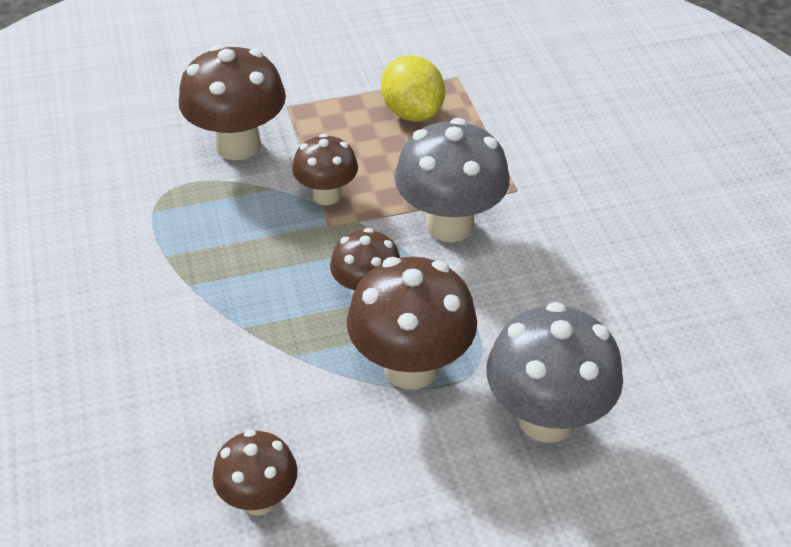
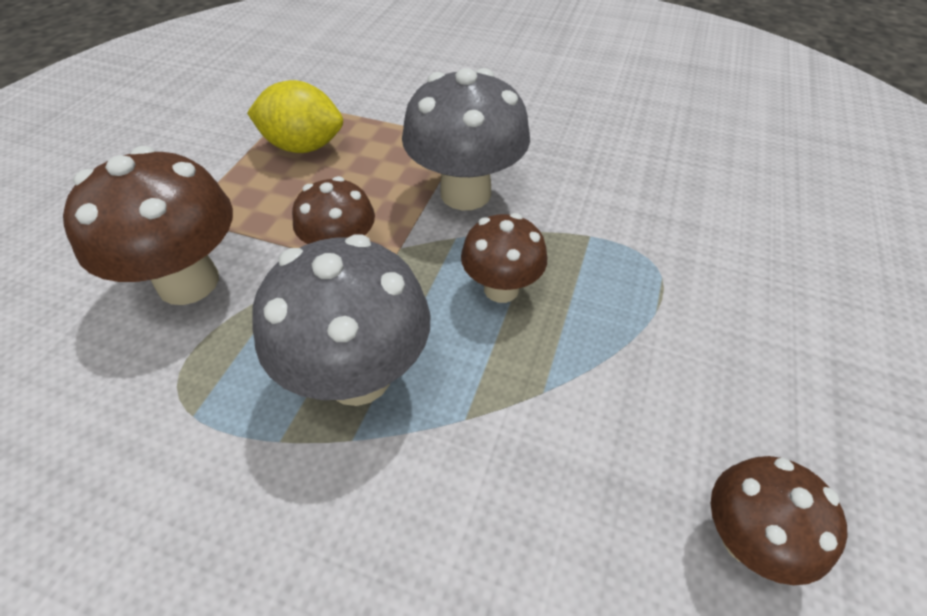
camera: 55 degrees left, 5 degrees up
brown mushroom [347,257,477,389] -> none
grey mushroom [487,302,623,443] -> grey mushroom moved to [252,235,430,406]

